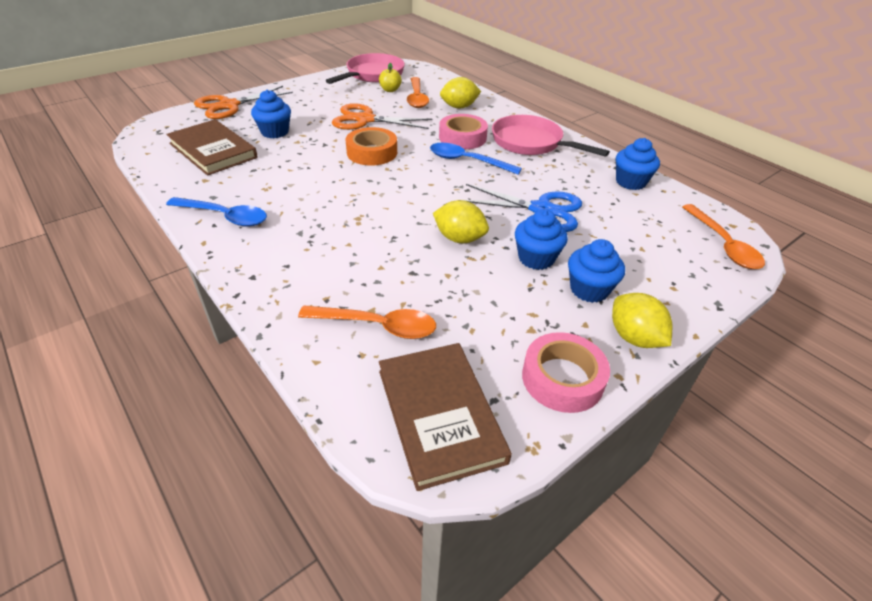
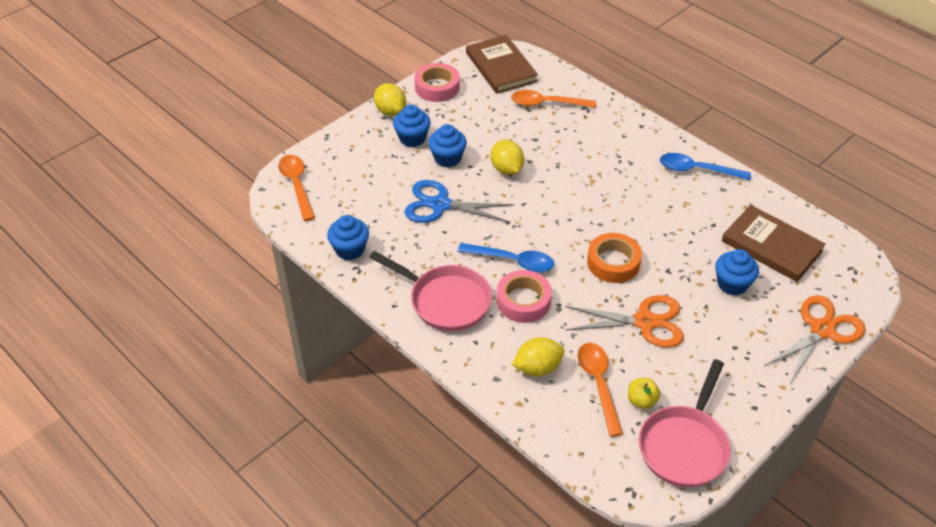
camera: 175 degrees right, 5 degrees up
yellow lemon [433,200,489,243] -> yellow lemon turned 45 degrees clockwise [491,140,524,175]

